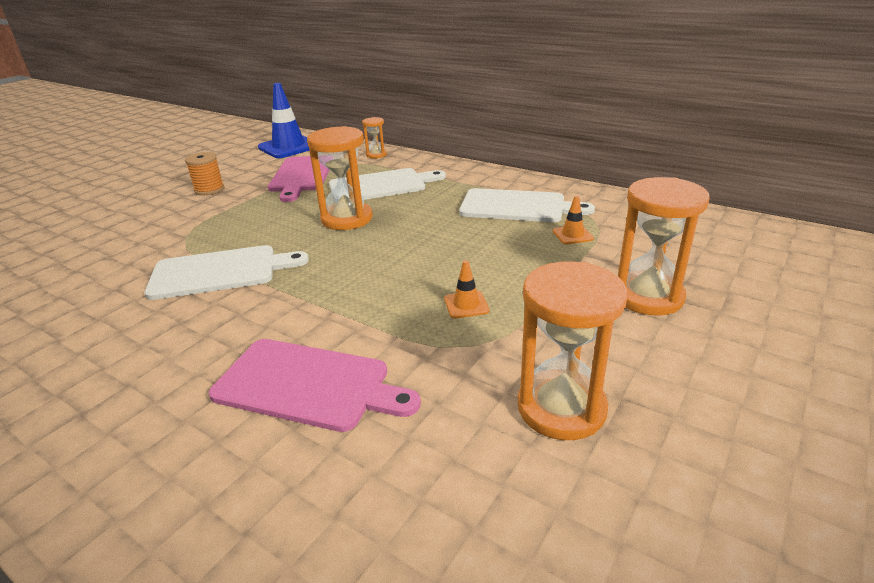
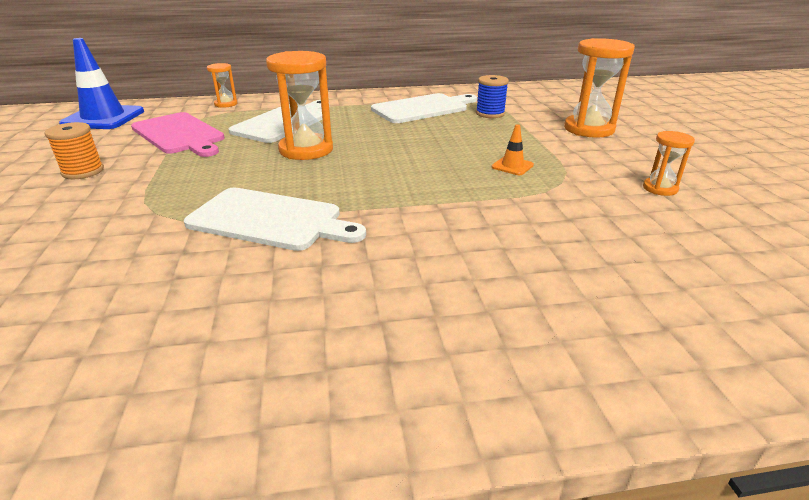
camera: 45 degrees left, 0 degrees up
white cutting board [145,245,309,300] -> white cutting board turned 75 degrees clockwise [184,188,366,251]
pink cutting board [209,339,421,432] -> none
orange hourglass [518,261,627,440] -> orange hourglass [643,131,695,196], size x0.52
orange traffic cone [553,196,594,244] -> blue spool [476,75,509,118]

